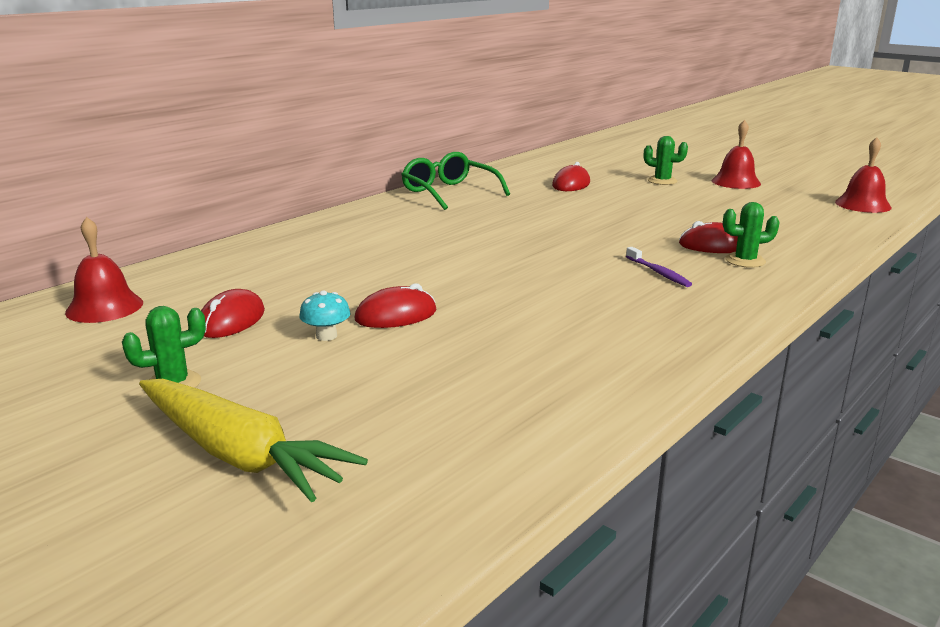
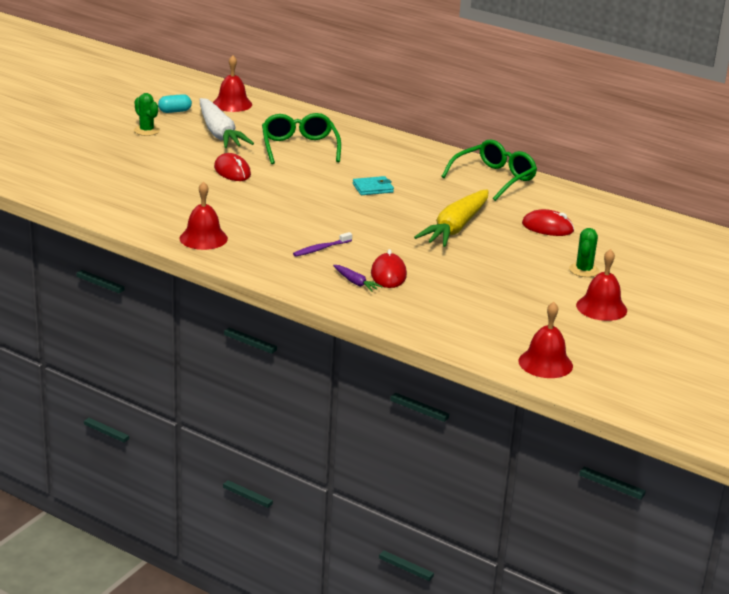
camera: 80 degrees right, 5 degrees up
yellow carrot [139,379,368,502] -> yellow carrot moved to [414,189,489,247]
red mouse [201,289,265,338] -> white carrot [199,98,254,148]
turquoise mushroom [299,290,351,341] -> none
green cactus [723,202,780,268] -> purple carrot [333,265,382,292]
none -> turquoise capsule [158,94,192,113]
none -> red bell [179,181,228,250]
none -> green glasses [262,113,341,164]
none -> turquoise wallet [353,176,394,195]

